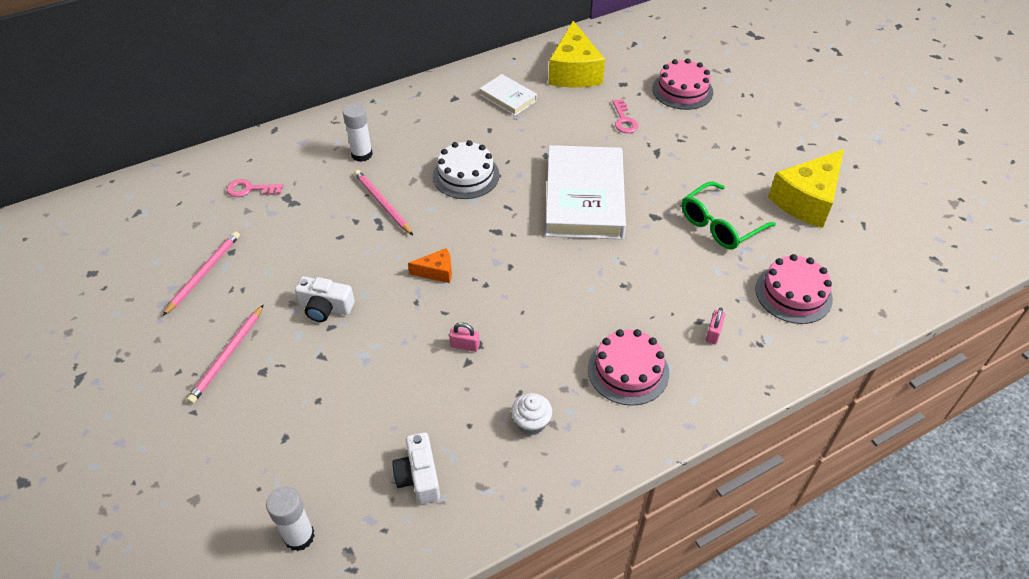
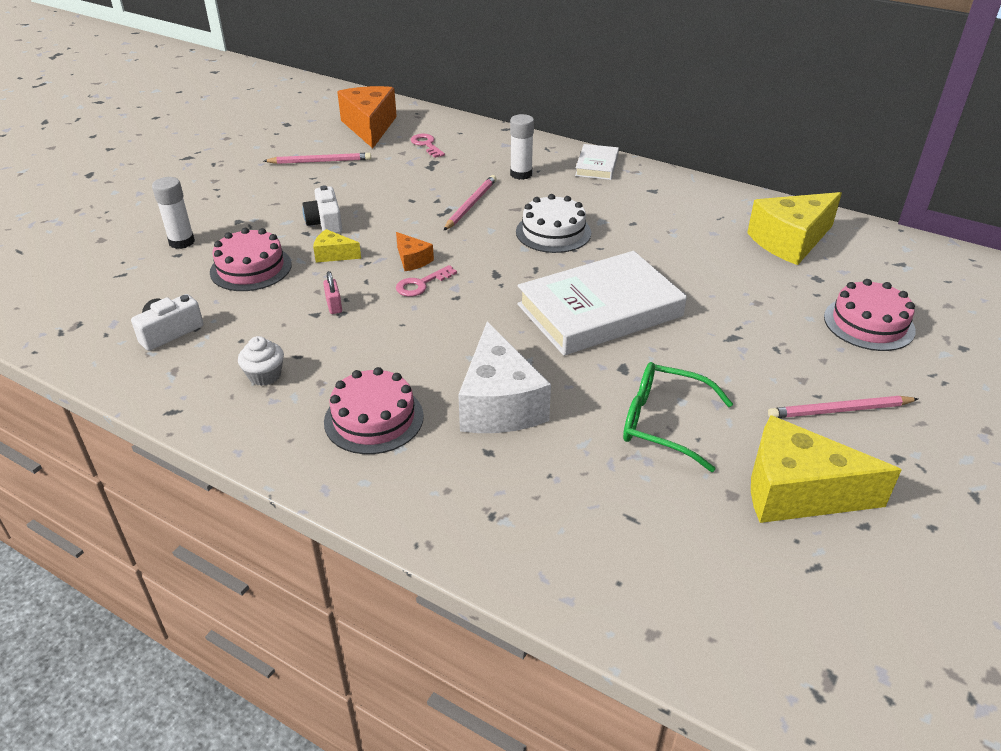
camera: 60 degrees right, 10 degrees down
pink pencil [187,304,264,404] -> pink pencil moved to [768,396,918,418]
white glue stick [266,487,315,551] -> white glue stick moved to [152,177,195,249]
white book [480,74,537,116] -> white book moved to [575,144,619,180]
pink key [613,99,639,133] -> pink key moved to [396,265,457,297]
pink padlock [706,308,725,344] -> none
pink cake [755,254,833,324] -> pink cake moved to [210,228,292,291]
none -> yellow cheese [313,229,361,263]
none -> orange cheese [337,86,397,148]
none -> white cheese [458,321,551,433]

